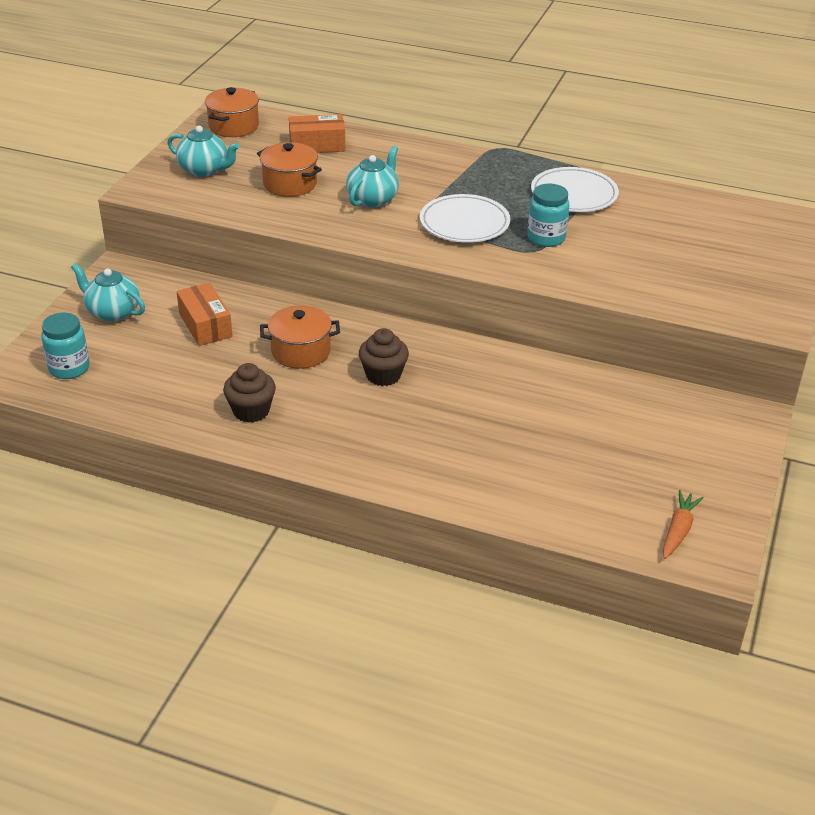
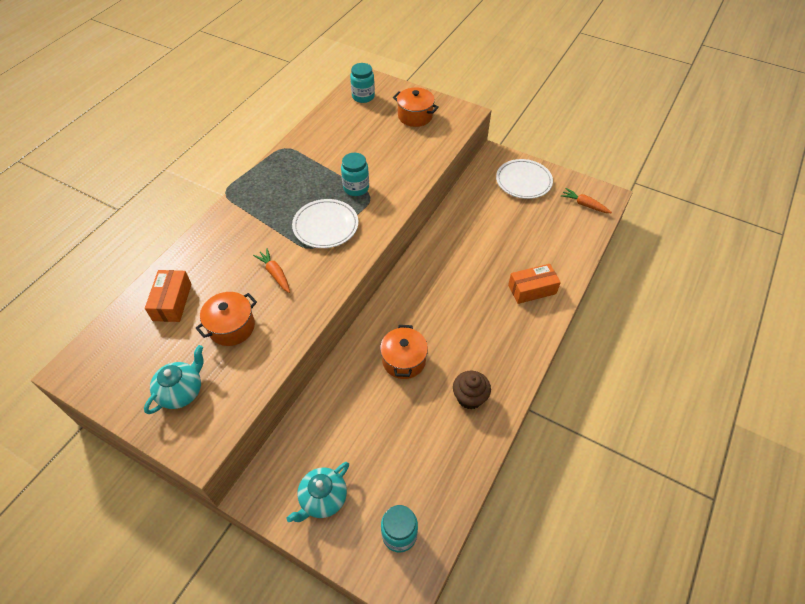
camera: 80 degrees left, 15 degrees up
orange box [177,283,233,346] -> orange box moved to [508,264,561,304]
orange pot [205,87,259,137] -> orange pot moved to [393,87,439,127]
turquoise teapot [346,146,399,208] -> orange carrot [253,248,290,293]
brown cupcake [359,328,409,386] -> none
white plate [531,167,619,212] -> white plate moved to [496,159,553,199]
none -> turquoise jar [350,63,375,103]

